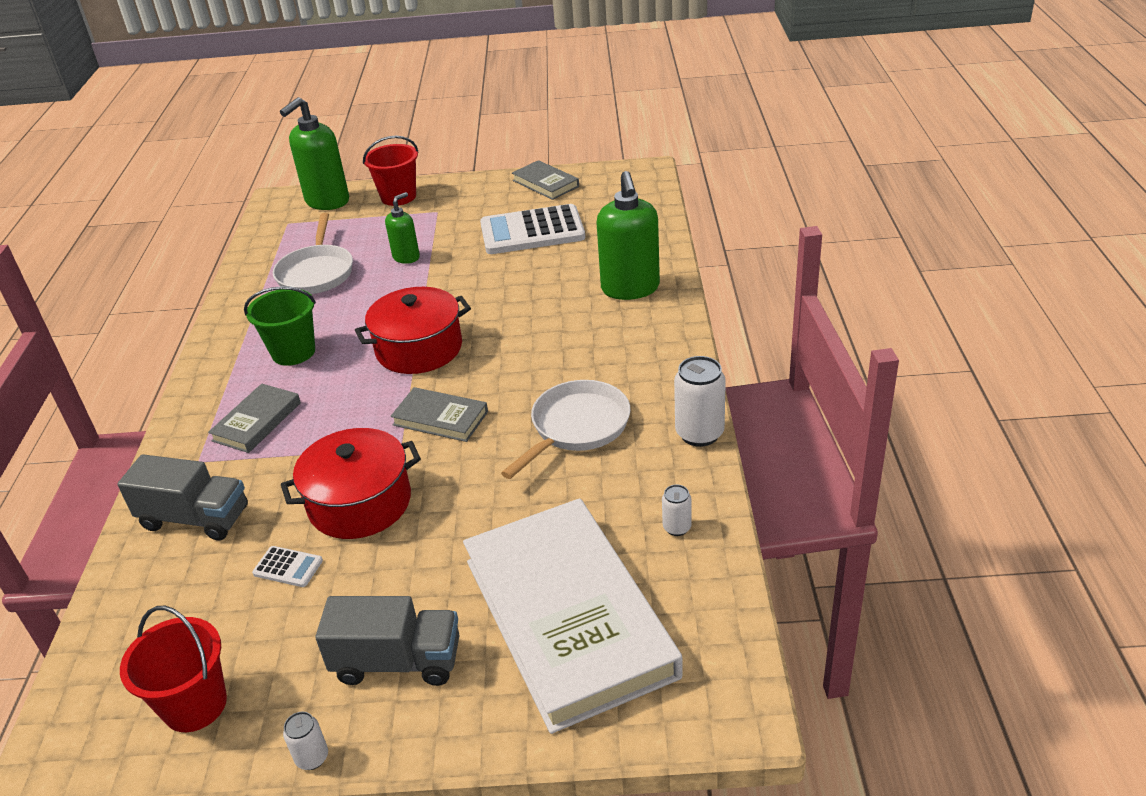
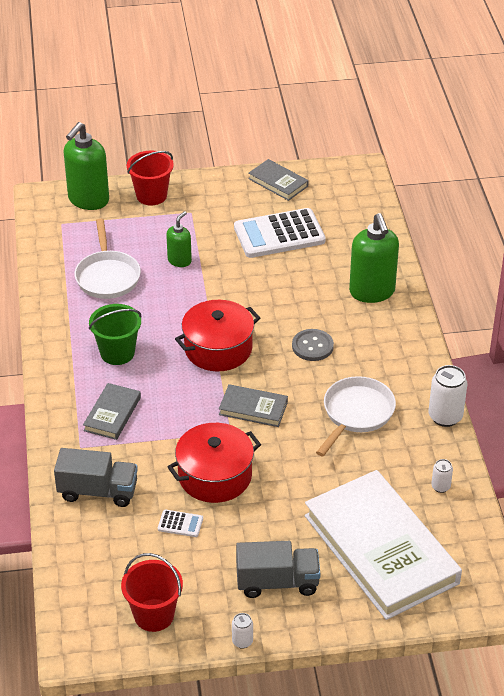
camera: 10 degrees left, 5 degrees up
none -> grey button [292,329,334,361]

